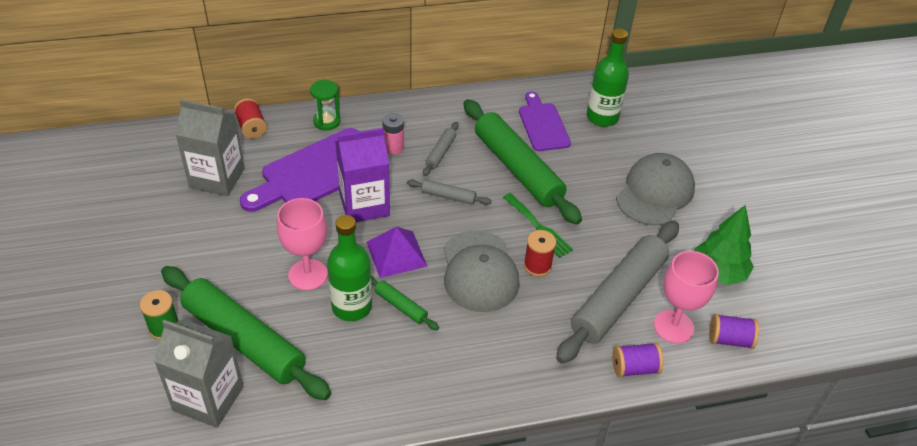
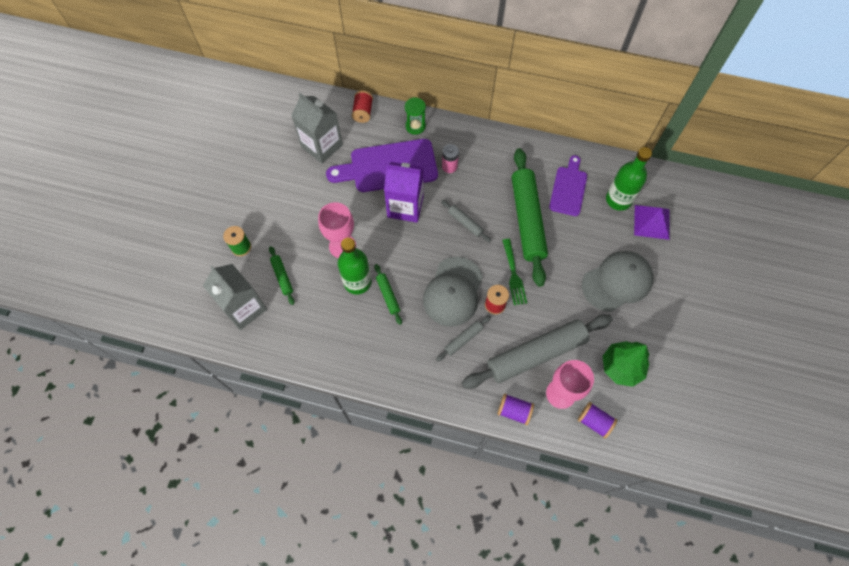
camera: 30 degrees right, 20 degrees up
green rolling pin [161,266,331,400] -> green rolling pin [269,246,294,305], size x0.43
purple pyramid [367,227,428,278] -> purple pyramid moved to [634,205,670,240]
grey rolling pin [423,122,459,176] -> grey rolling pin moved to [436,315,491,362]

